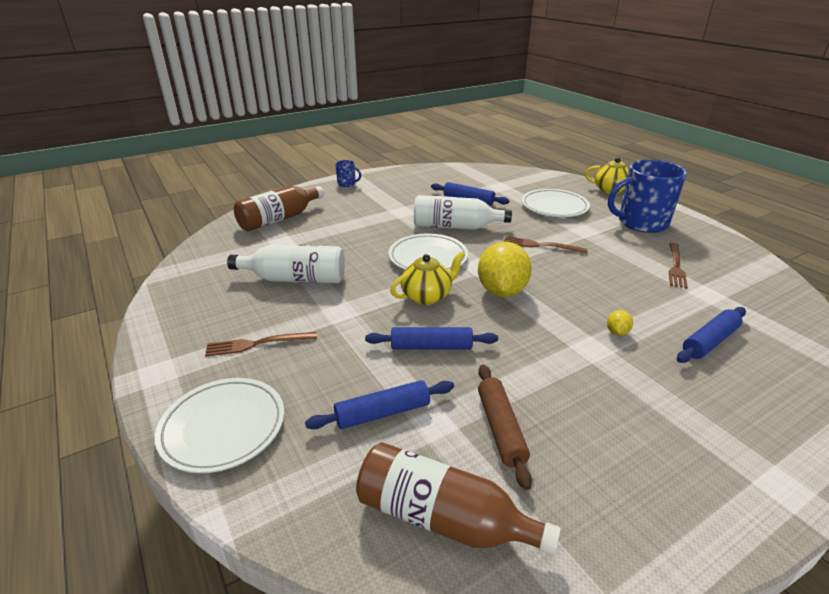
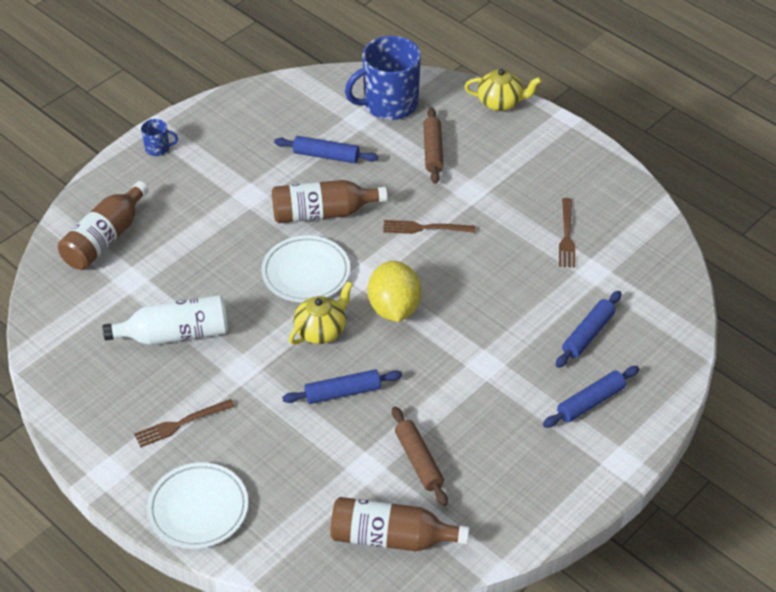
camera: 15 degrees left, 15 degrees up
blue rolling pin [305,380,454,429] -> blue rolling pin moved to [543,366,639,428]
white bottle [414,195,512,230] -> brown bottle [272,180,387,223]
white plate [522,189,590,217] -> brown rolling pin [423,107,443,184]
yellow lemon [607,310,633,336] -> none
blue mug [608,160,687,233] -> blue mug moved to [345,36,421,120]

